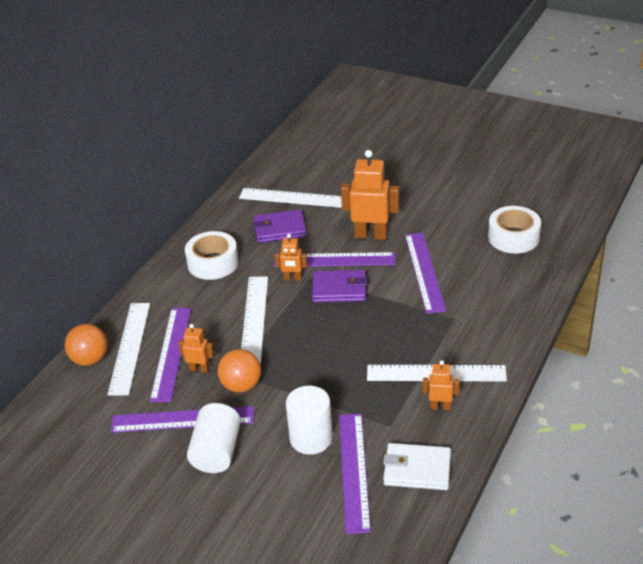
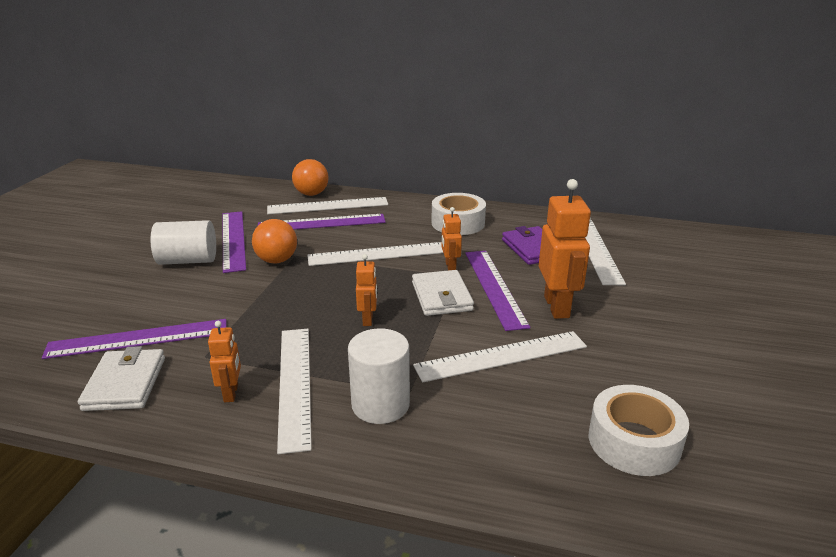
camera: 75 degrees right, 10 degrees down
orange robot [178,324,214,373] -> orange robot moved to [356,254,377,326]
white cylinder [286,386,333,455] -> white cylinder moved to [348,328,410,424]
purple wallet [312,270,367,303] -> white wallet [412,270,474,316]
purple ruler [405,233,446,314] -> white ruler [413,331,587,383]

